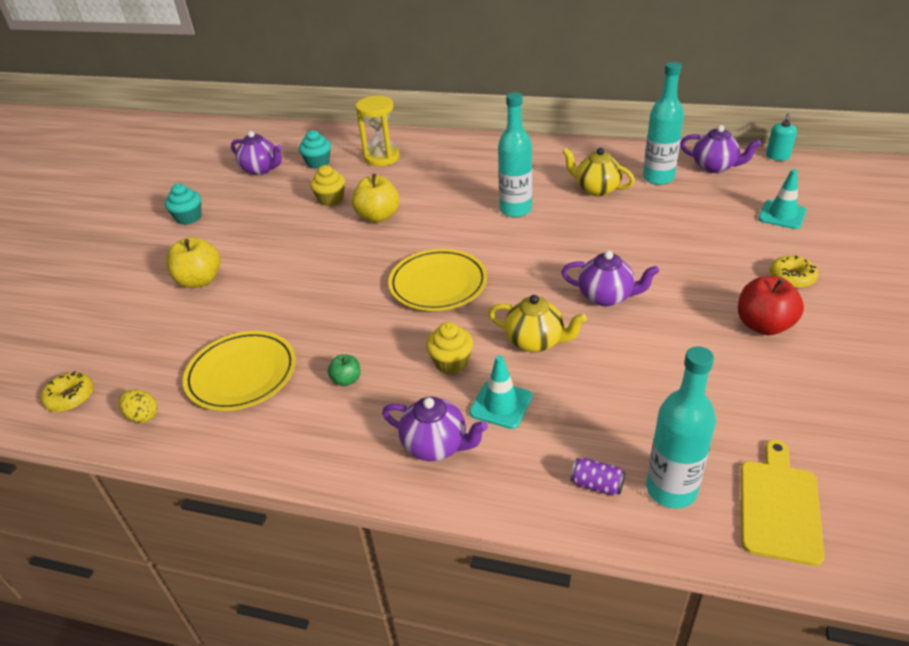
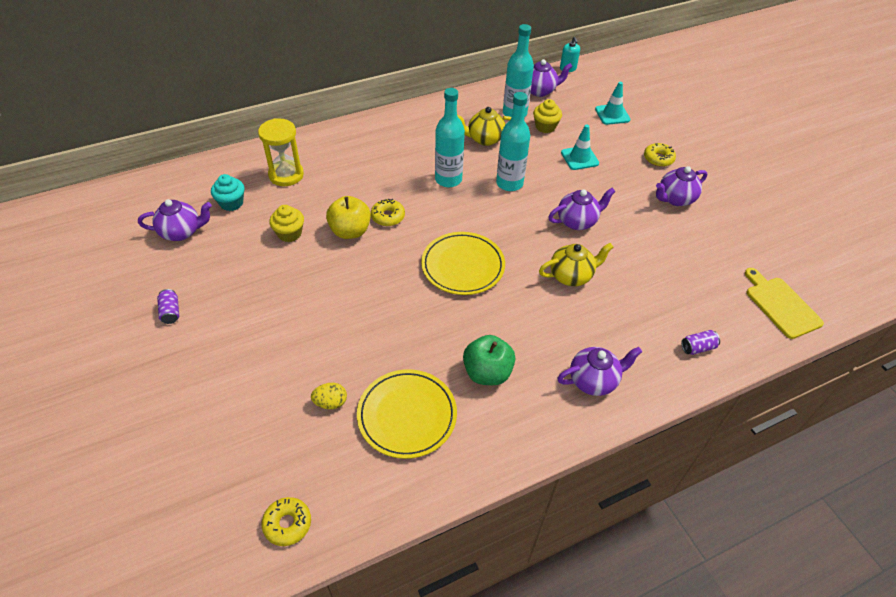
camera: 45 degrees left, 10 degrees up
yellow egg [118,389,158,423] -> yellow egg moved to [311,383,347,409]
turquoise cupcake [165,184,201,225] -> purple can [157,289,179,324]
yellow apple [166,237,220,288] -> none
green apple [328,355,361,386] -> green apple [463,335,515,385], size x1.89
yellow cupcake [426,322,473,374] -> yellow cupcake moved to [533,99,562,133]
turquoise traffic cone [469,355,532,429] -> turquoise traffic cone moved to [561,125,599,170]
turquoise bottle [646,346,716,508] -> turquoise bottle moved to [496,92,530,191]
red apple [738,276,804,335] -> purple teapot [656,166,707,206]
none -> yellow donut [371,199,405,226]

